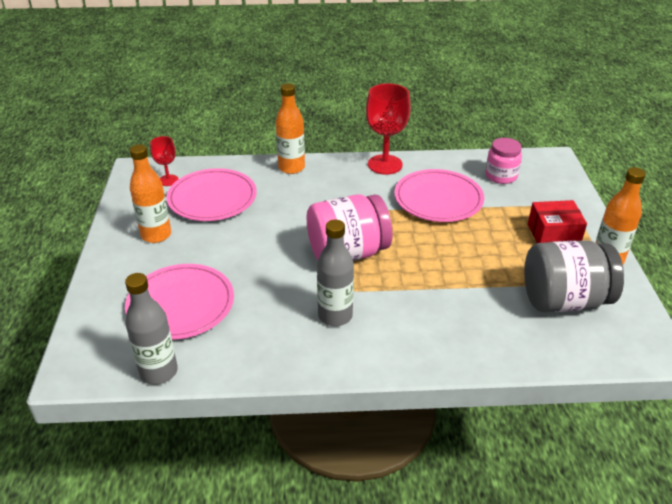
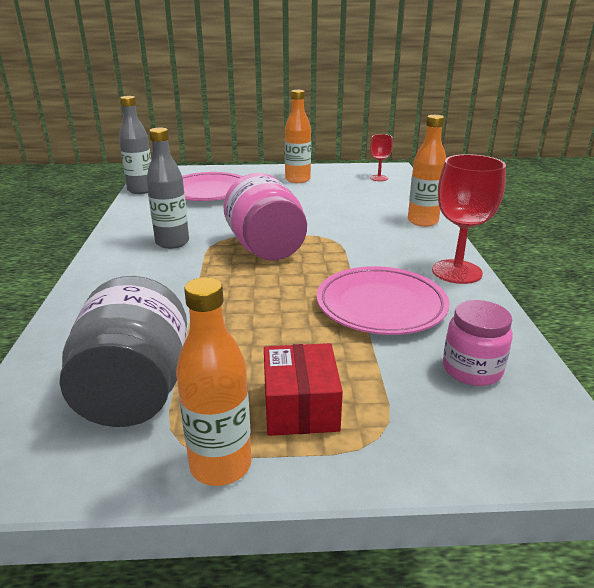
camera: 90 degrees right, 10 degrees down
pink plate [167,168,257,221] -> none

